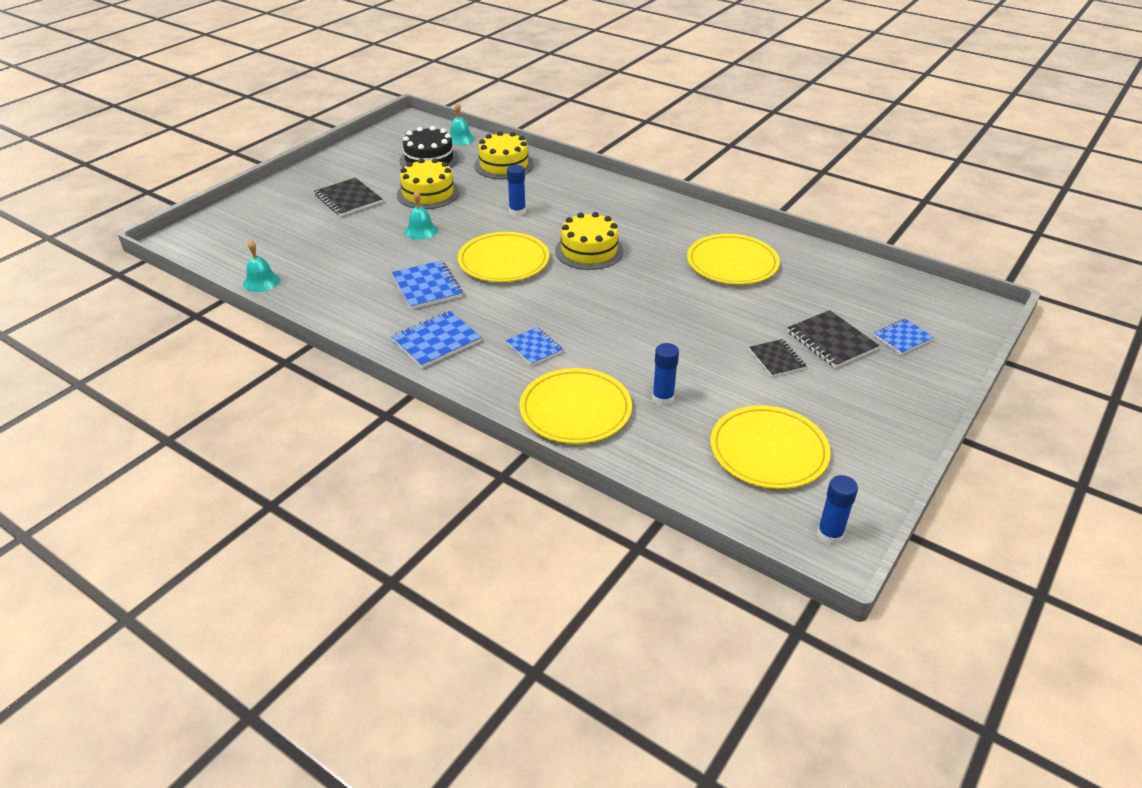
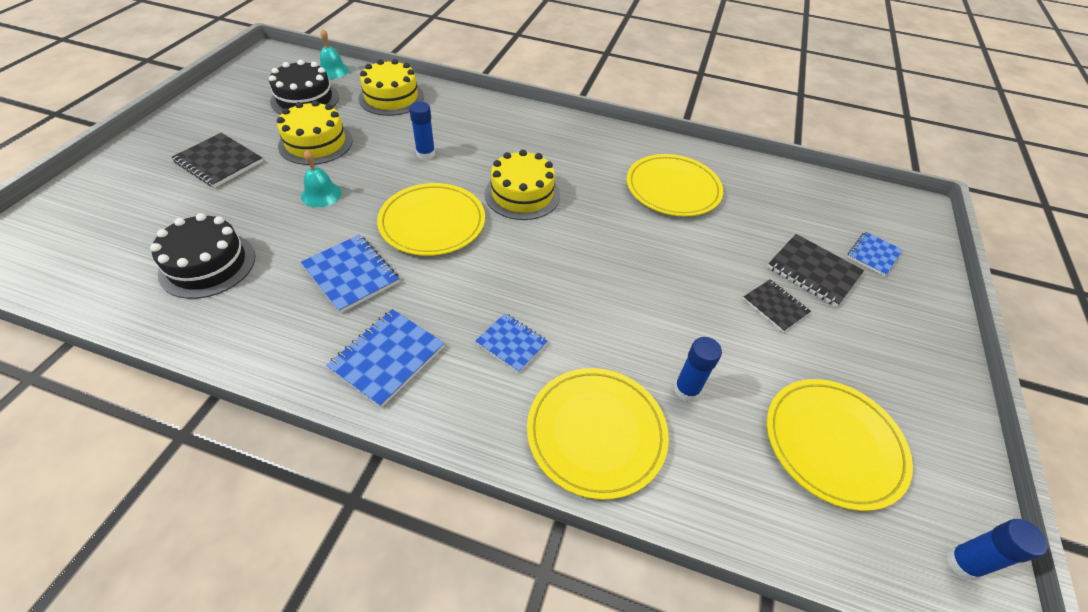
camera: 20 degrees left, 10 degrees up
turquoise bell [243,240,280,292] -> none
none -> black cake [150,213,255,299]

